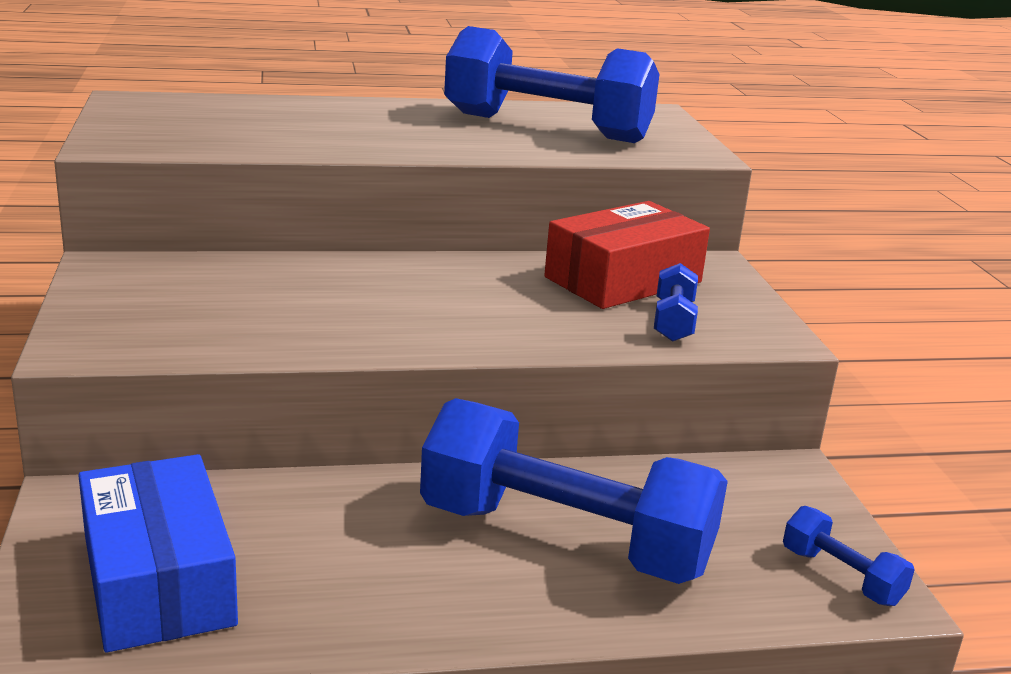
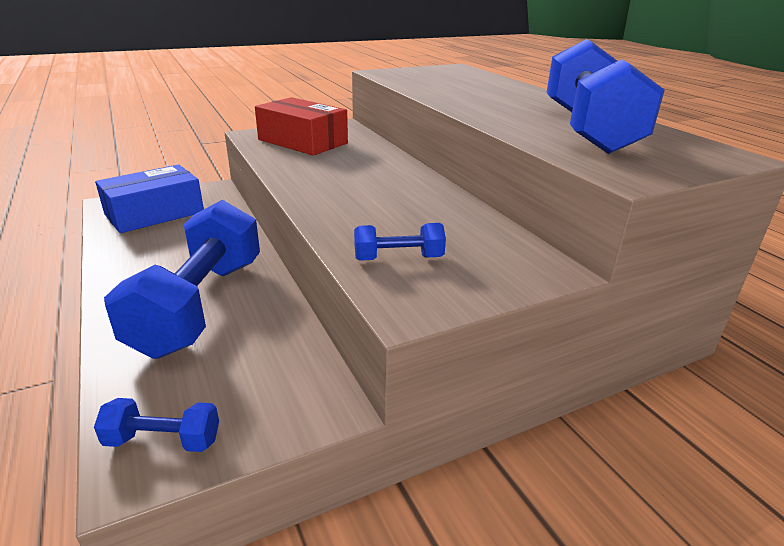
camera: 75 degrees right, 5 degrees up
red box [544,201,710,309] -> red box moved to [255,97,348,156]
blue dumbbell [783,506,915,606] -> blue dumbbell turned 60 degrees clockwise [94,398,219,452]

